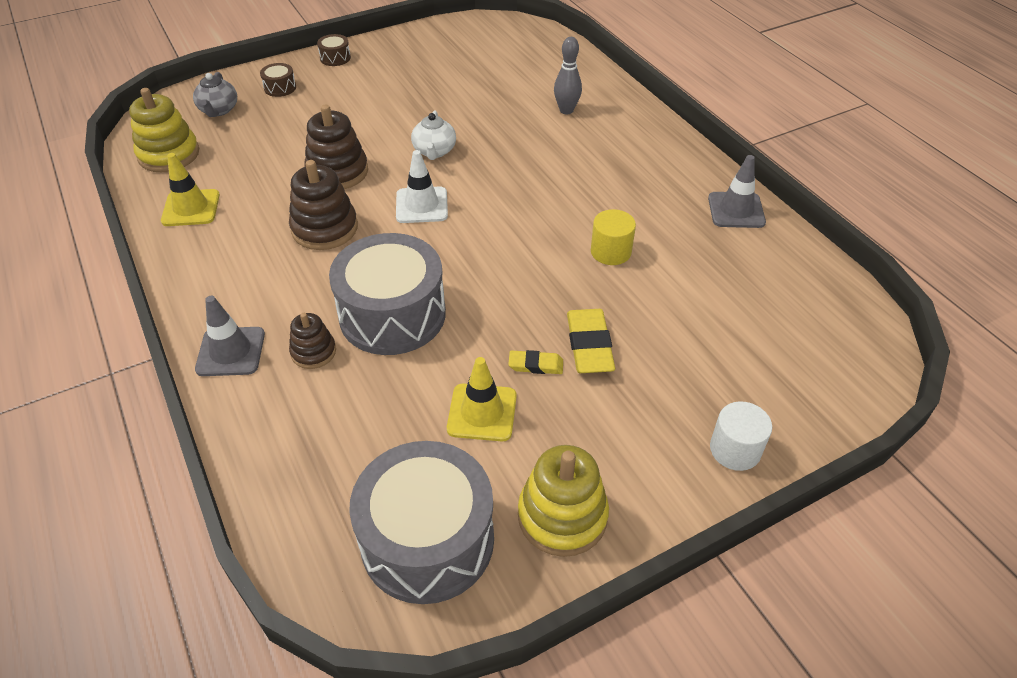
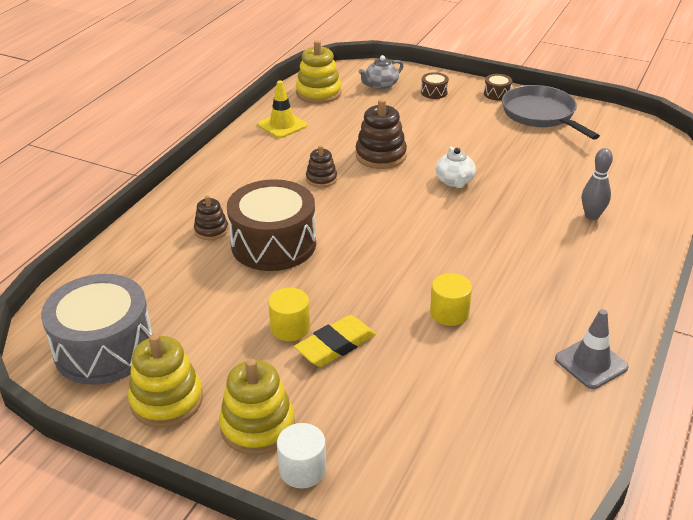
camera: 55 degrees right, 10 degrees down
grey traffic cone [195,296,265,376] -> none
brown stacking toy [289,160,358,250] -> brown stacking toy [306,145,337,188], size x0.59
grey drum [329,233,446,355] -> brown drum [227,179,316,271]
white traffic cone [396,150,448,223] -> none
white teapot [411,111,456,160] -> white teapot turned 60 degrees counterclockwise [436,146,476,188]
yellow traffic cone [447,357,517,441] -> none
yellow eraser [508,350,563,374] -> yellow cylinder [268,288,310,341]
none -> yellow stacking toy [219,359,295,455]
none -> grey pan [502,85,600,140]

